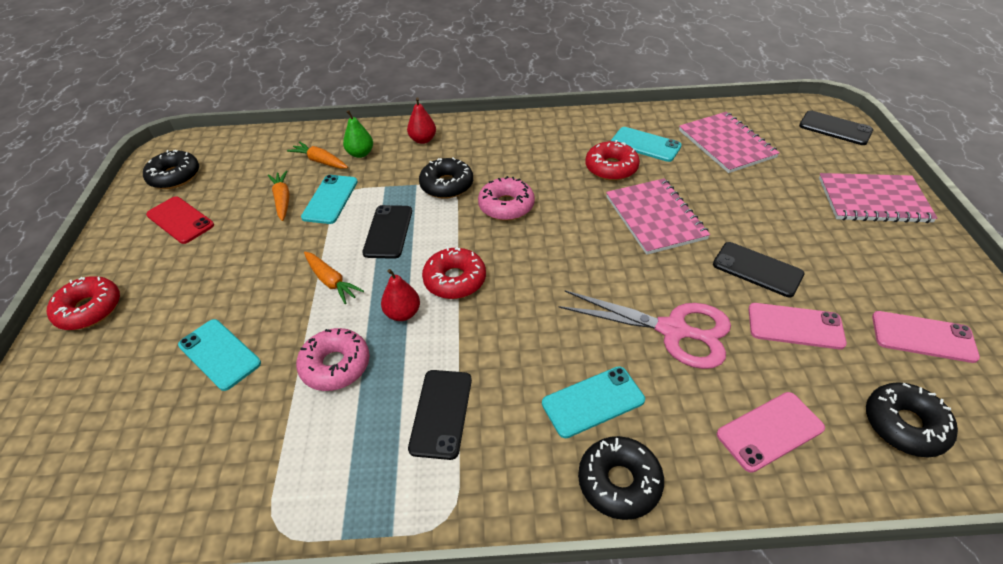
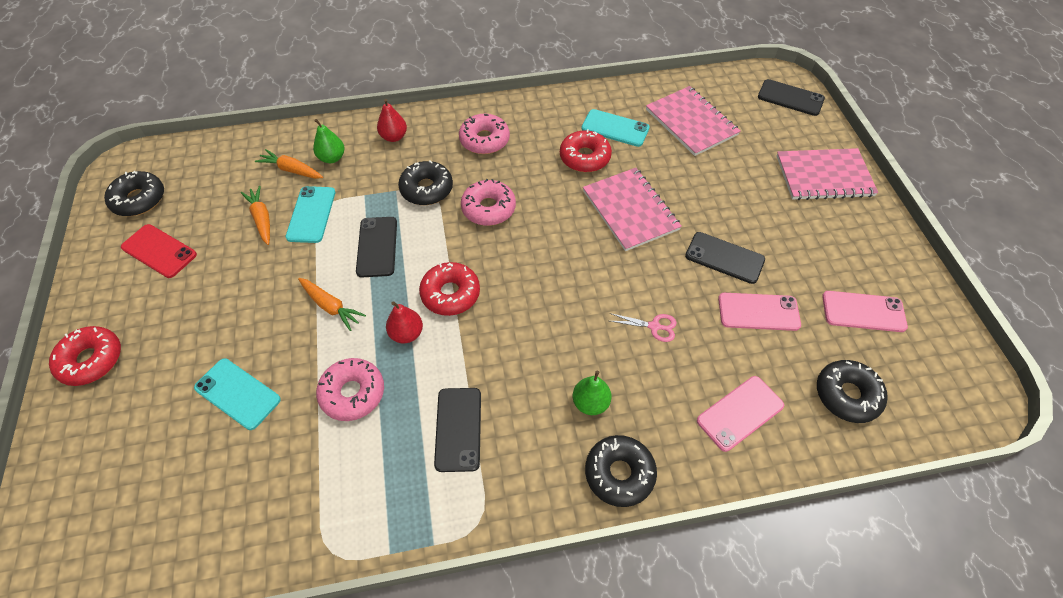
camera: 10 degrees left, 10 degrees up
turquoise phone [542,366,645,438] -> green pear [573,371,612,415]
pink scissors [559,290,731,369] -> pink scissors [610,313,677,342], size x0.44
none -> pink donut [459,114,510,154]

